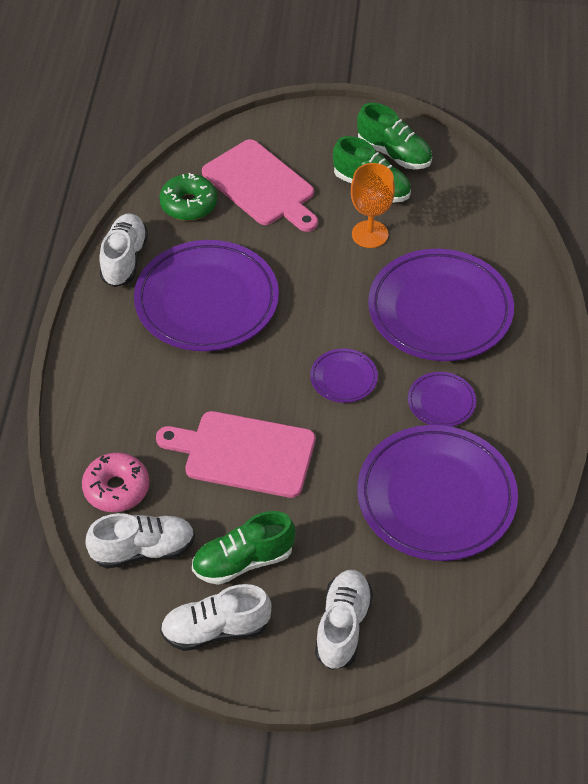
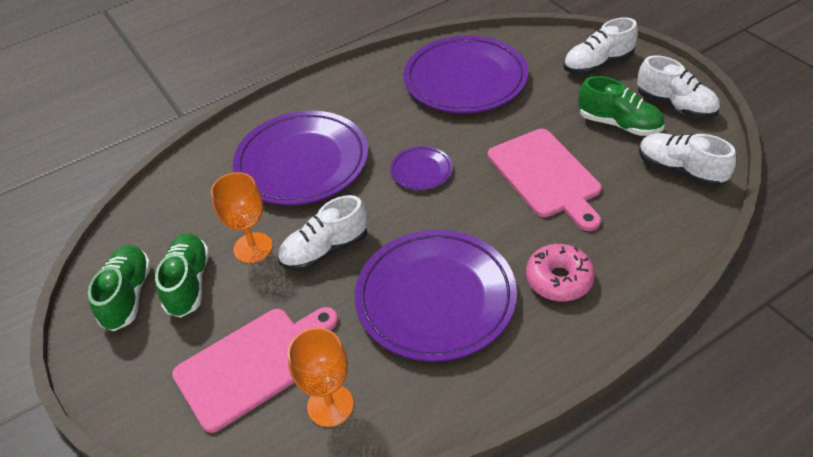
camera: 125 degrees left, 5 degrees down
pink donut [82,452,149,512] -> pink donut moved to [526,244,595,301]
white shoe [99,213,148,287] -> white shoe moved to [278,195,368,271]
green donut [159,173,217,221] -> orange goblet [288,328,354,427]
pink cutting board [202,139,318,232] -> pink cutting board turned 45 degrees clockwise [172,307,338,433]
purple plate [408,372,476,427] -> none

